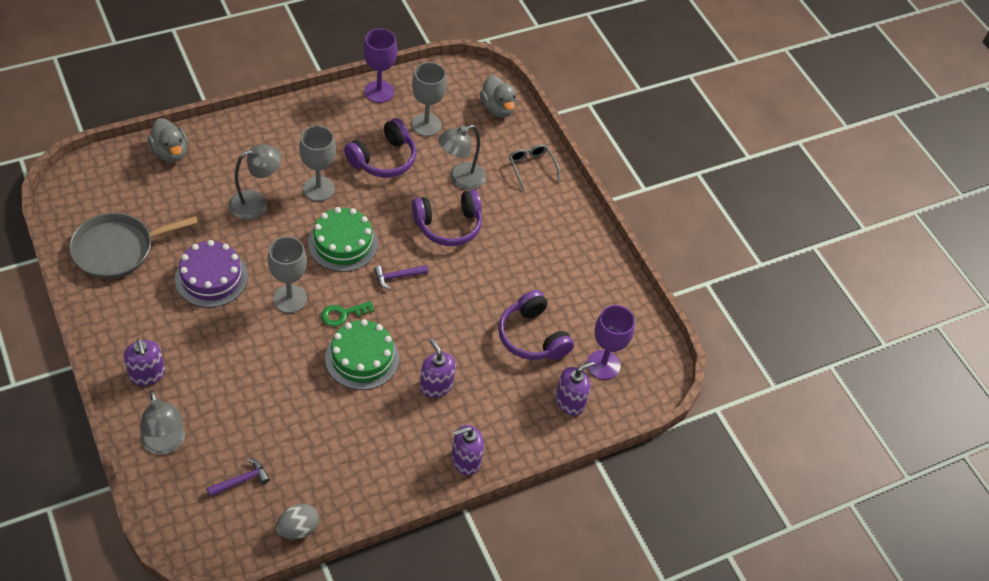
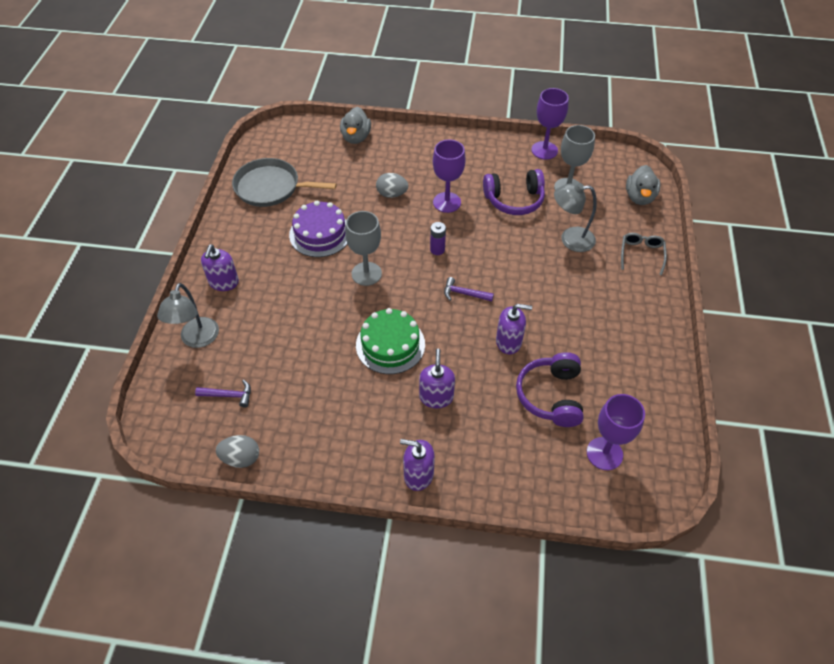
camera: 40 degrees right, 0 degrees up
grey lamp [229,144,281,219] -> grey egg [376,173,408,198]
grey goblet [299,125,336,201] -> purple goblet [433,140,466,213]
green cake [308,207,378,272] -> purple battery [430,222,446,255]
green key [321,301,374,327] -> none
purple headphones [412,190,482,246] -> none
purple soap dispenser [556,361,595,416] -> purple soap dispenser moved to [496,304,532,355]

